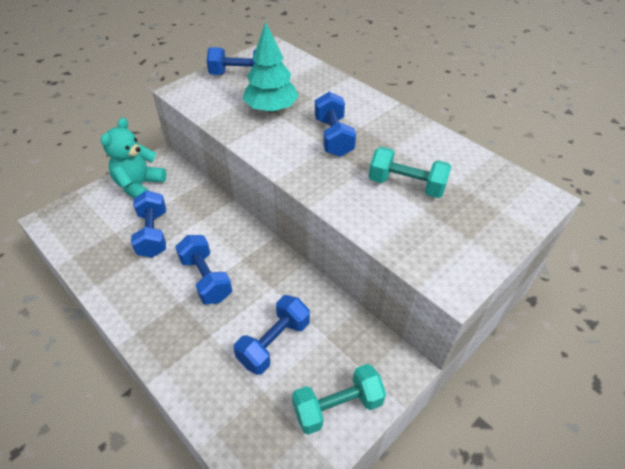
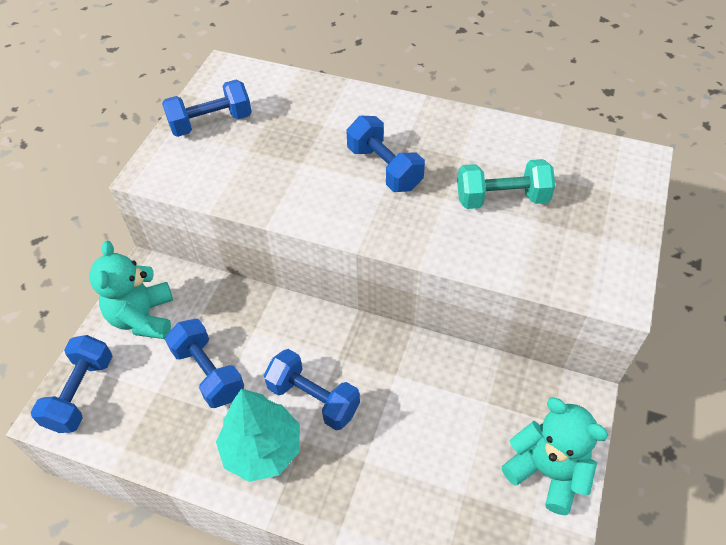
camera: 25 degrees left, 5 degrees up
blue dumbbell [234,295,310,375] -> blue dumbbell moved to [31,335,113,433]
turquoise tree [243,22,299,113] -> turquoise tree moved to [216,389,300,482]
turquoise dumbbell [292,364,386,435] -> turquoise teddy bear [501,398,608,515]

